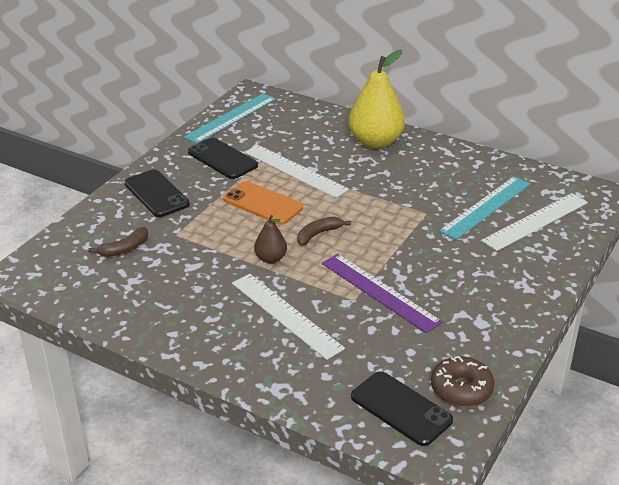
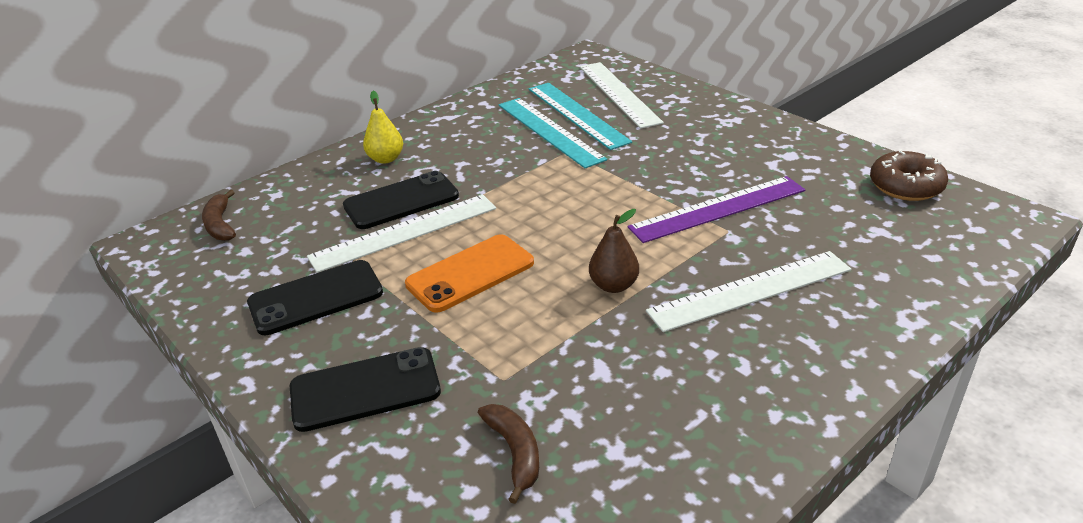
camera: 70 degrees left, 0 degrees up
turquoise ruler [184,93,276,144] -> turquoise ruler moved to [499,98,607,168]
brown banana [298,216,351,246] -> brown banana moved to [202,190,236,241]
yellow pear [348,50,405,149] -> yellow pear [363,91,403,164], size x0.50
black phone [351,371,453,446] -> black phone moved to [343,171,459,229]

